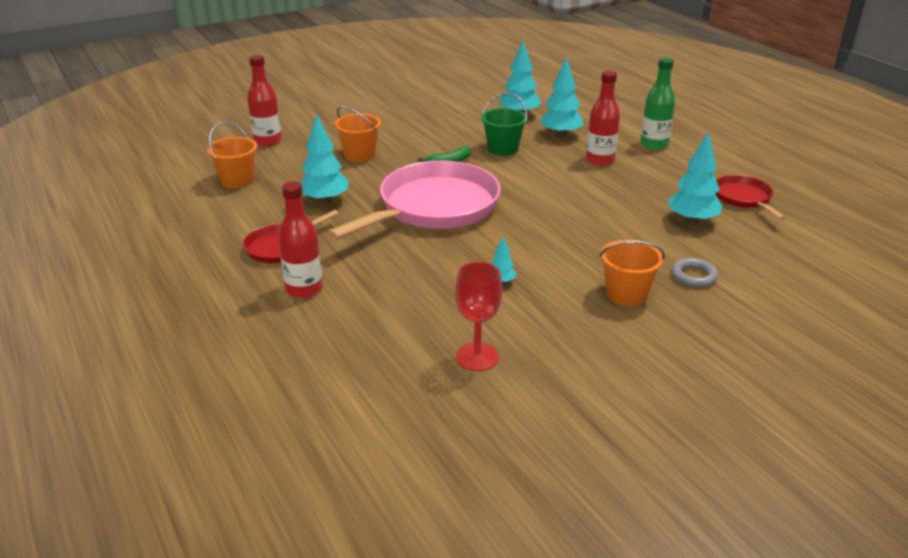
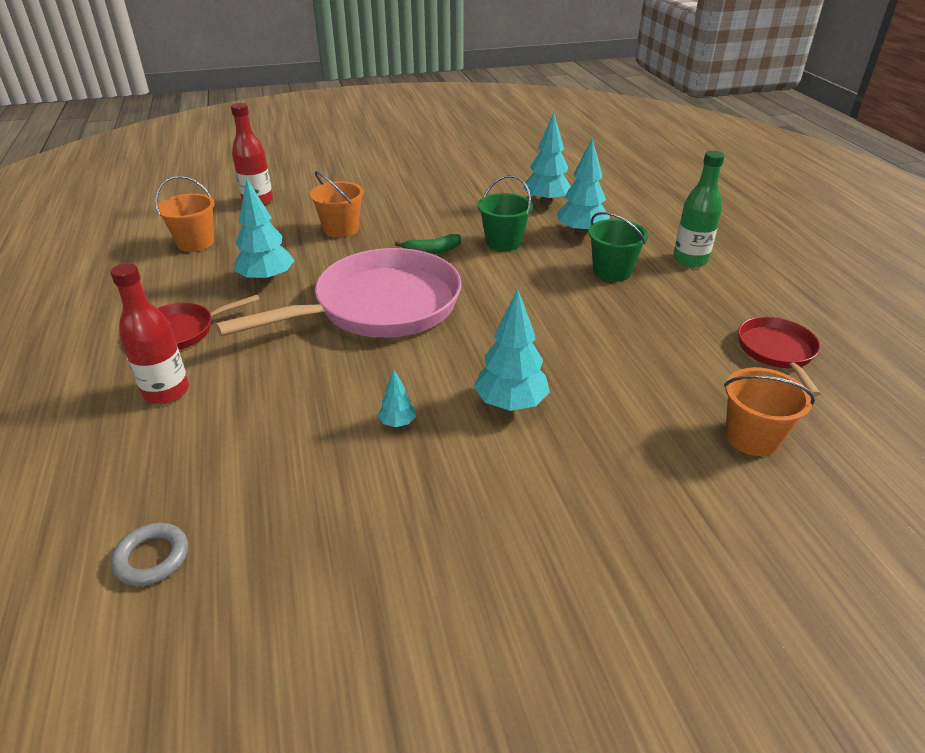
camera: 15 degrees right, 5 degrees up
red goblet [455,262,502,371] -> none
red bottle [586,70,620,166] -> green bucket [588,212,648,282]
orange bucket [599,240,665,306] -> orange bucket moved to [724,367,815,456]
turquoise tree [668,131,722,224] -> turquoise tree moved to [474,289,550,411]
grey ring [671,258,718,287] -> grey ring moved to [111,523,188,586]

